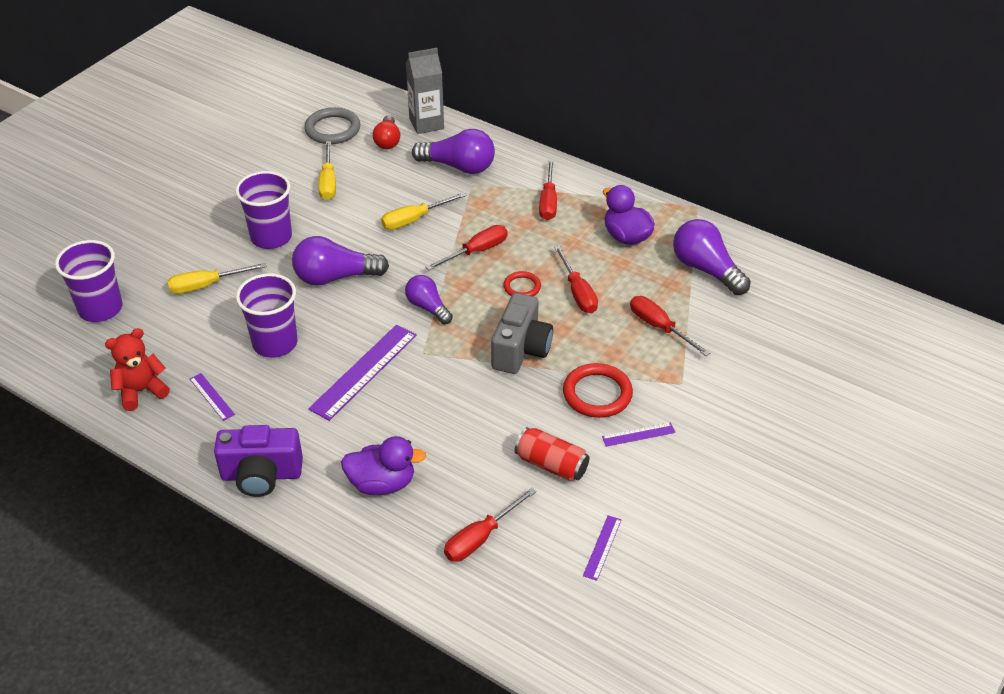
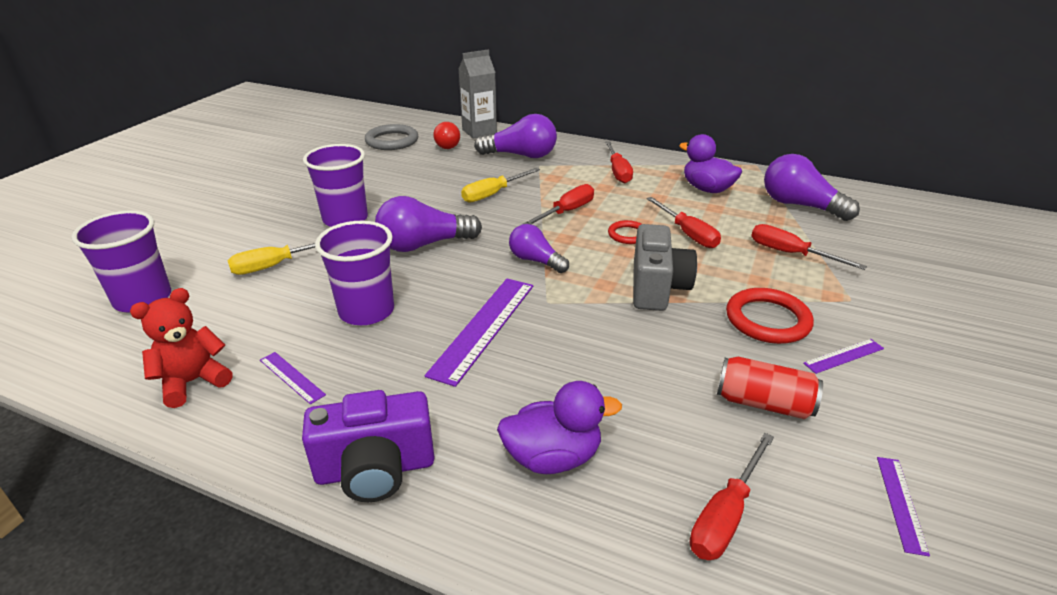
camera: 10 degrees left, 10 degrees down
yellow screwdriver [318,141,336,200] -> none

